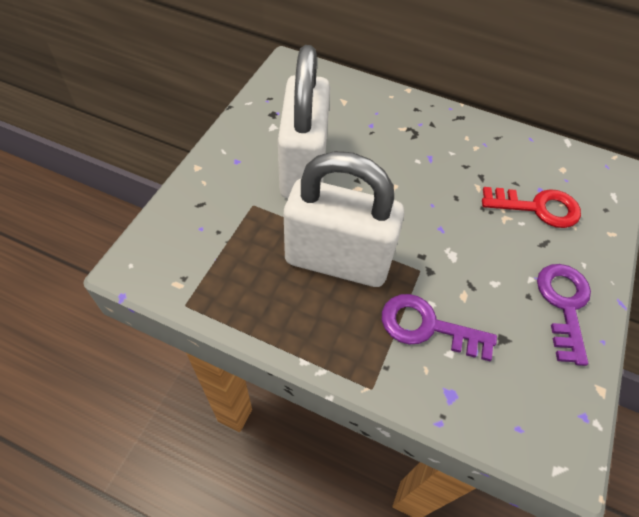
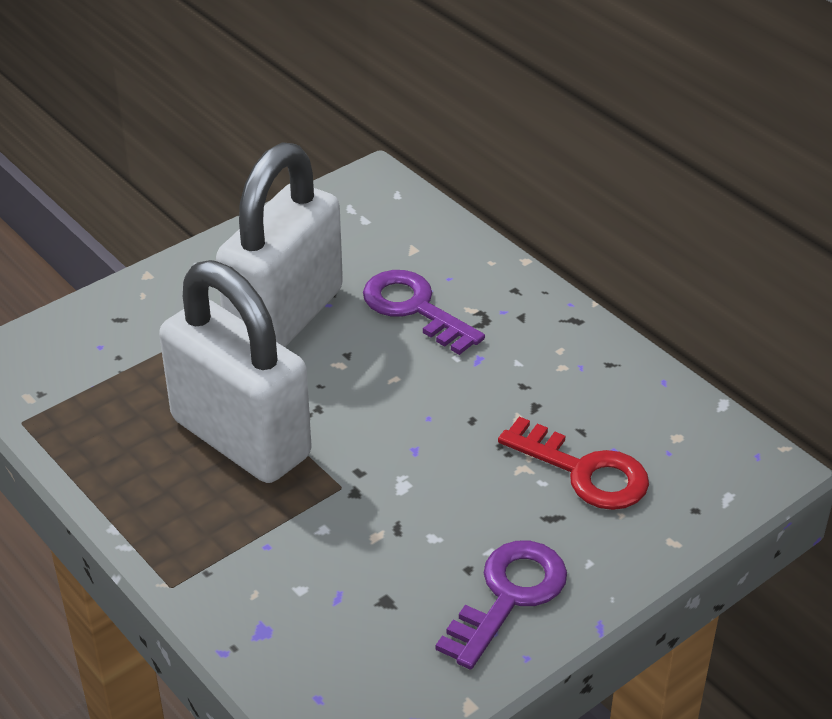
camera: 30 degrees right, 15 degrees down
purple key [382,294,497,361] -> purple key moved to [363,270,485,355]

